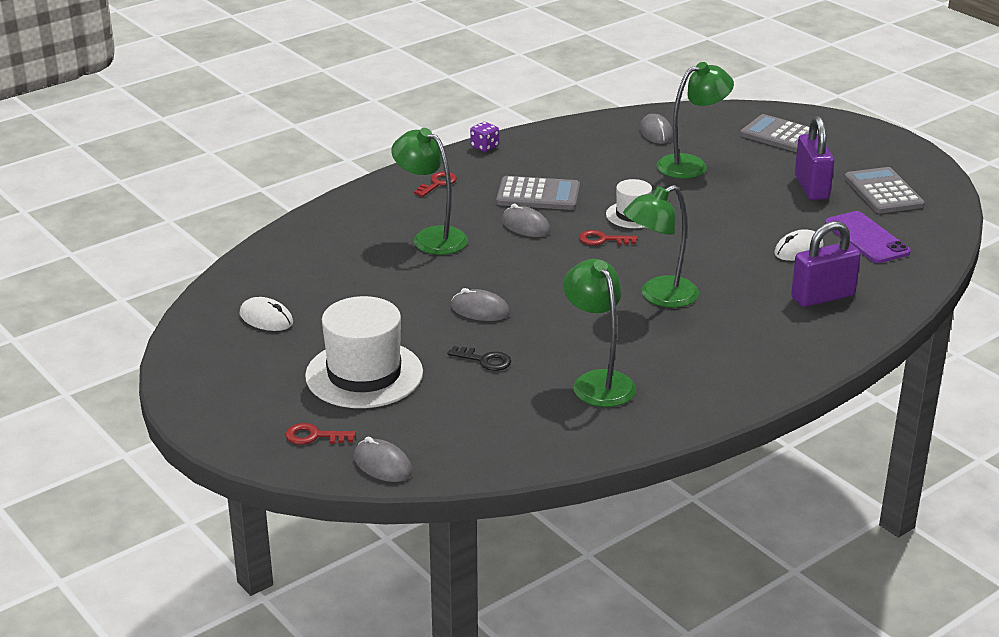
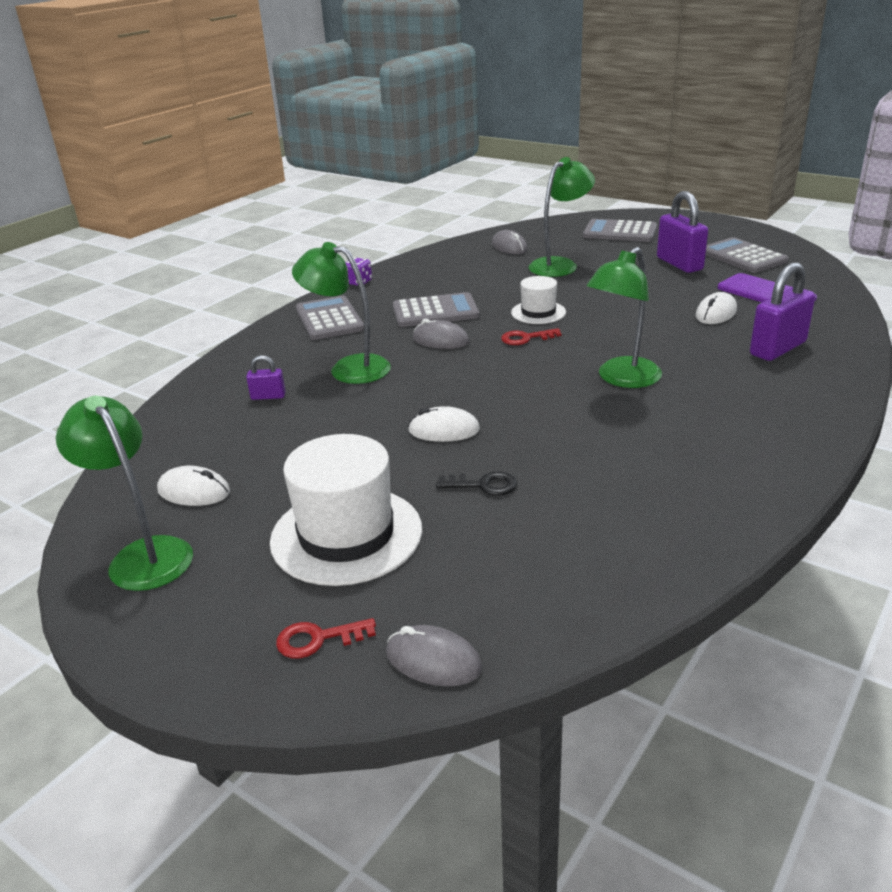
camera: 15 degrees left, 0 degrees up
red key [414,172,457,197] -> grey calculator [296,295,365,340]
grey mouse [451,288,510,321] -> white mouse [408,406,480,442]
green lamp [563,259,636,407] -> green lamp moved to [56,396,193,591]
none -> purple padlock [246,355,286,400]

